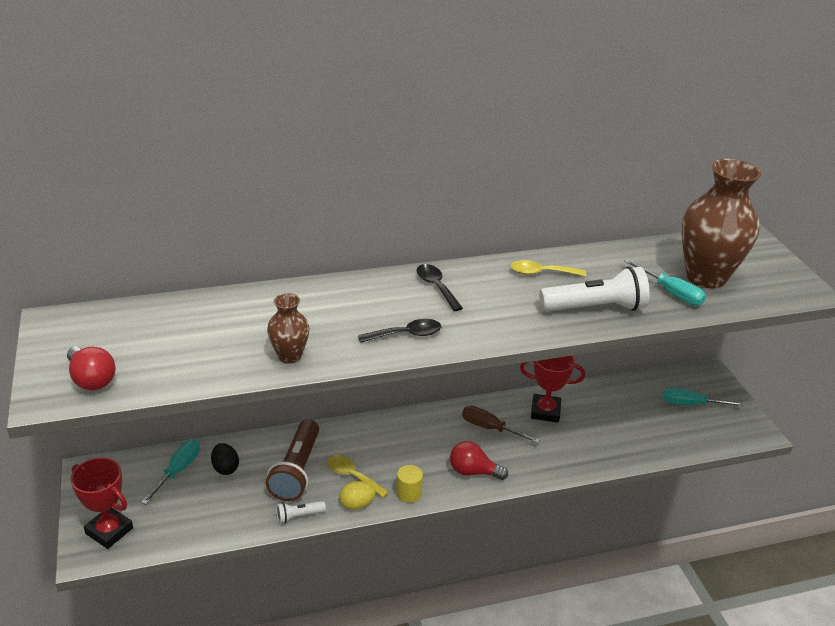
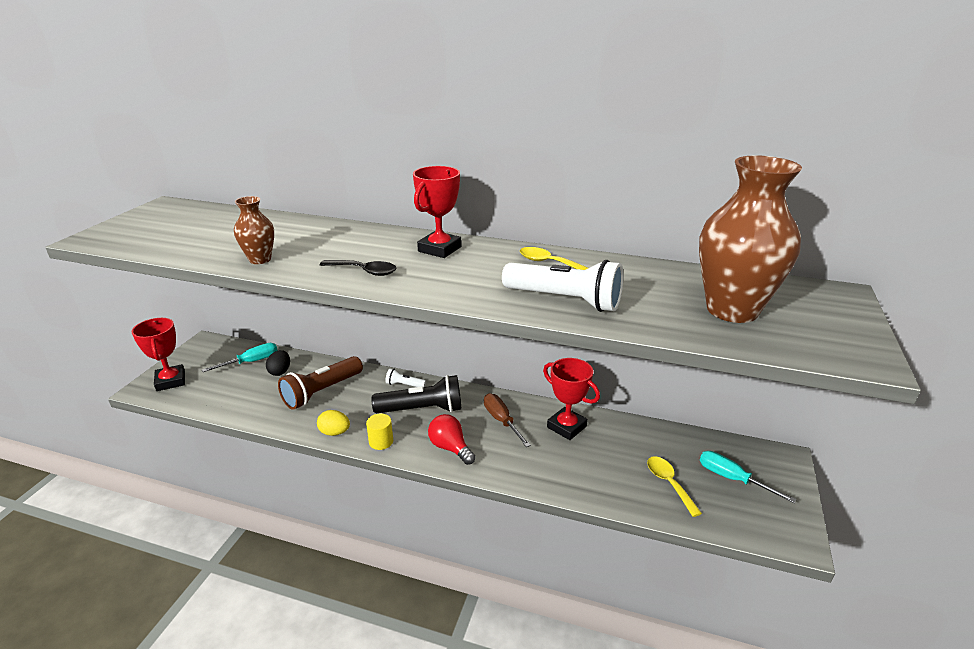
camera: 35 degrees right, 5 degrees down
red light bulb [67,347,115,390] -> none
white flashlight [276,501,326,523] -> white flashlight moved to [385,368,426,387]
yellow spoon [327,455,389,498] -> yellow spoon moved to [647,456,702,517]
black spoon [417,264,463,311] -> red trophy [413,166,462,258]
turquoise screwdriver [624,259,706,306] -> none
none -> black flashlight [372,375,461,413]

